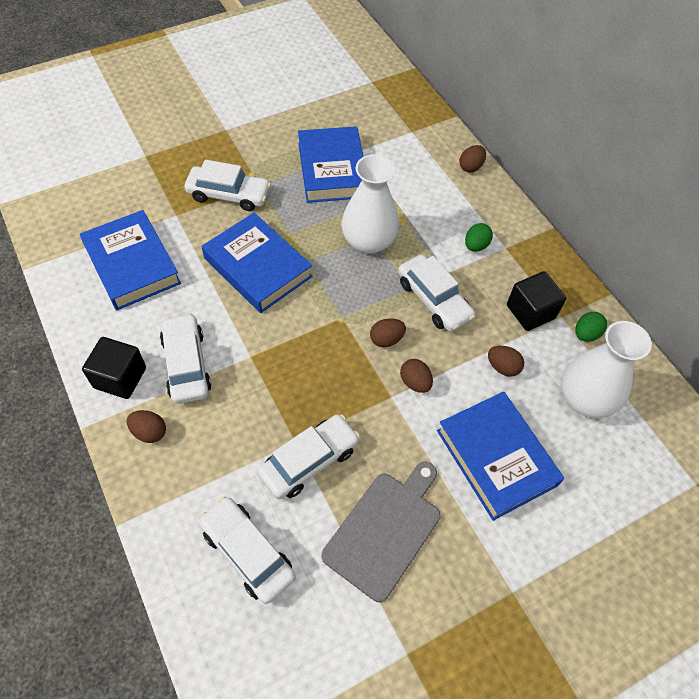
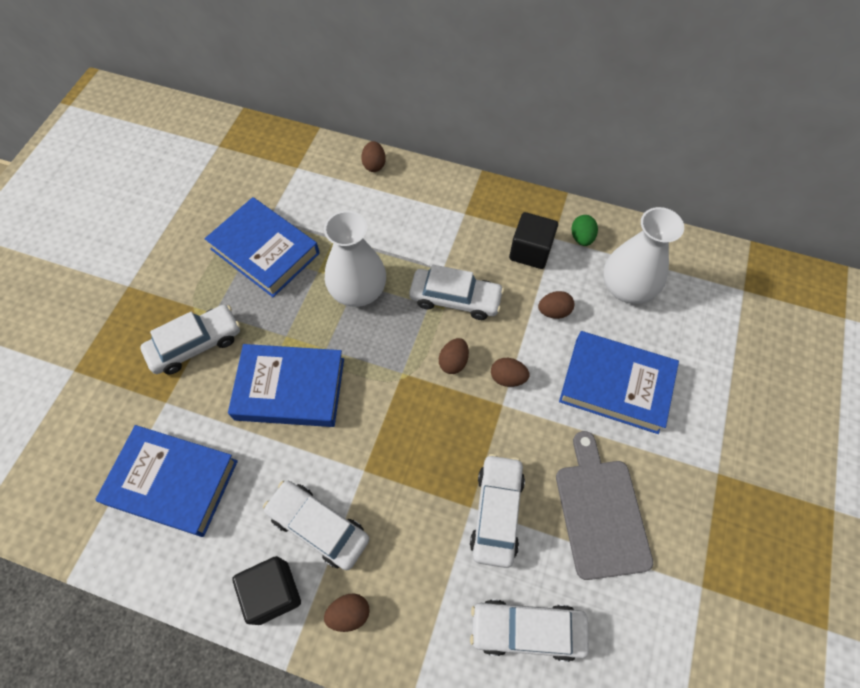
camera: 40 degrees left, 5 degrees up
green egg [465,223,493,252] -> none

